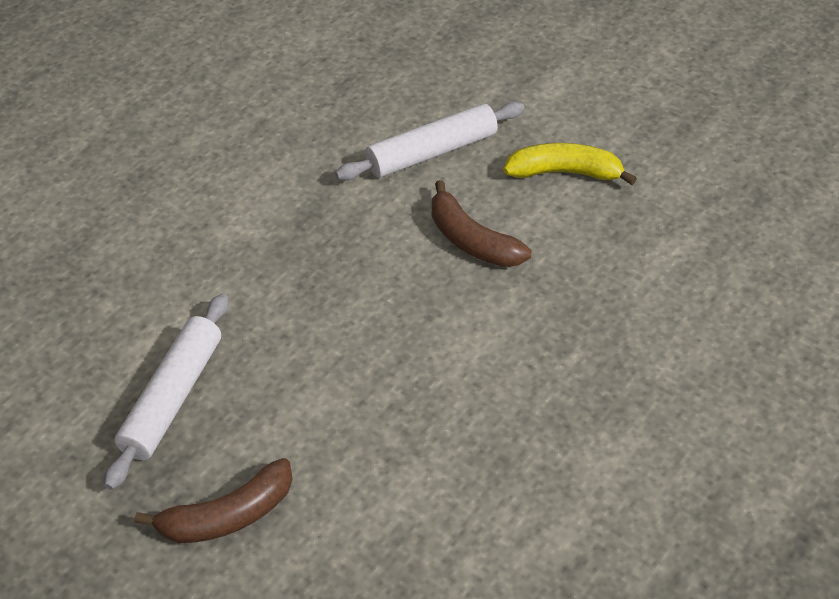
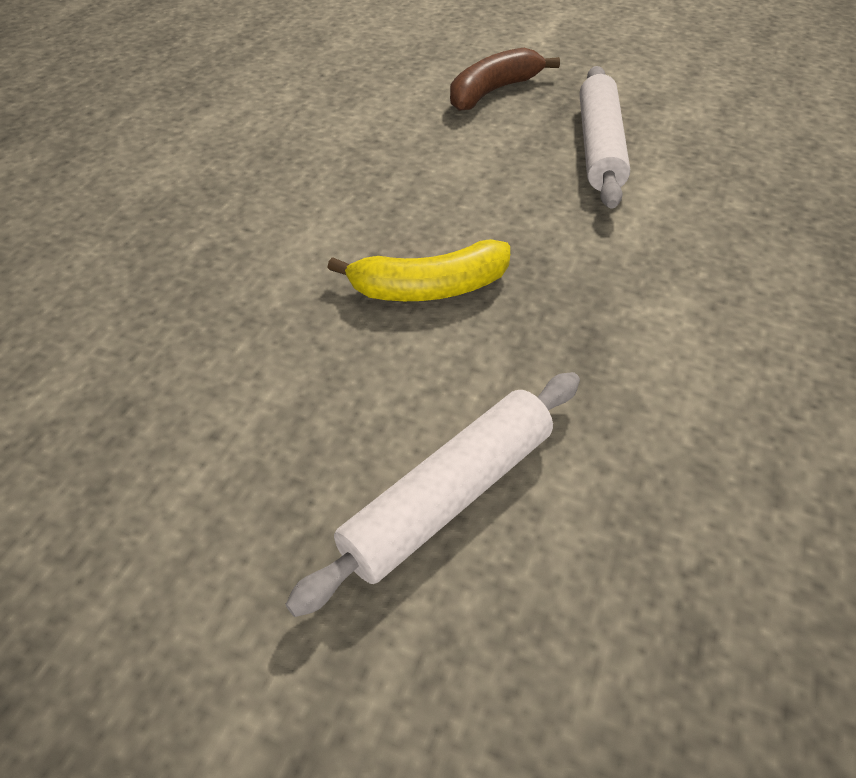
camera: 165 degrees right, 0 degrees up
brown banana [432,180,531,267] -> none
yellow banana [503,143,637,185] -> yellow banana moved to [327,239,510,301]

